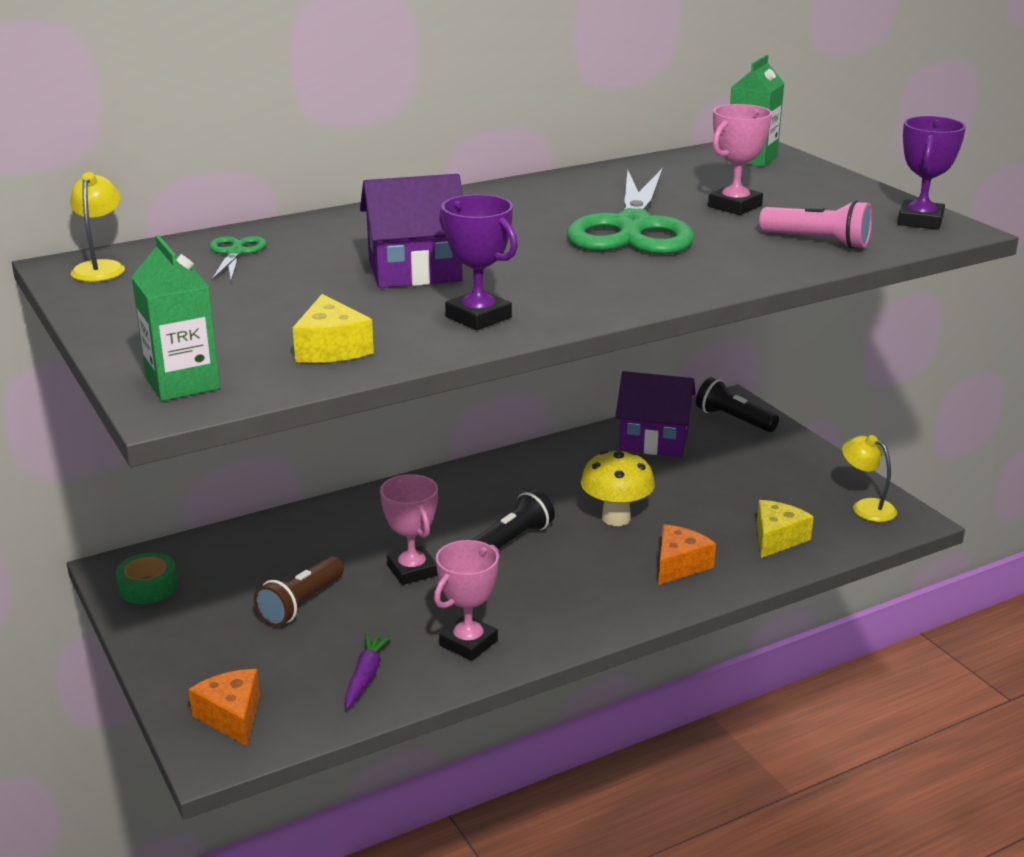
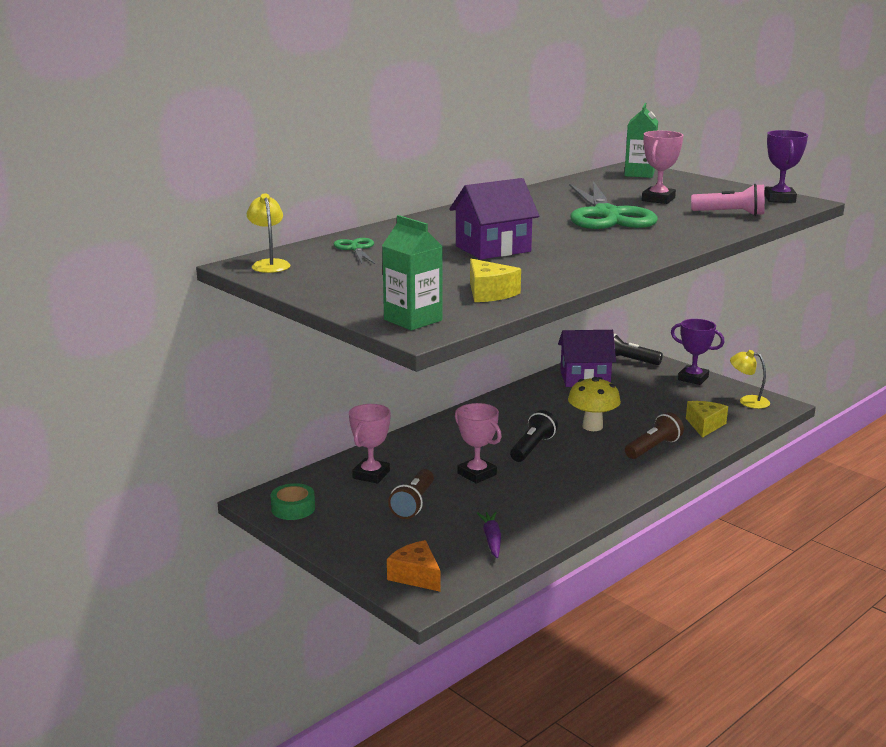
camera: 15 degrees left, 5 degrees down
pink trophy [434,540,500,661] -> pink trophy moved to [349,404,391,484]
purple trophy [439,194,518,330] -> purple trophy moved to [671,319,725,385]
orange cheese [658,524,716,585] -> brown flashlight [625,412,684,459]

